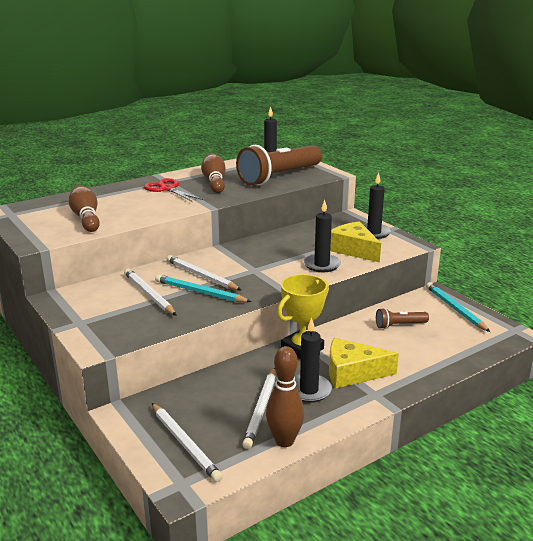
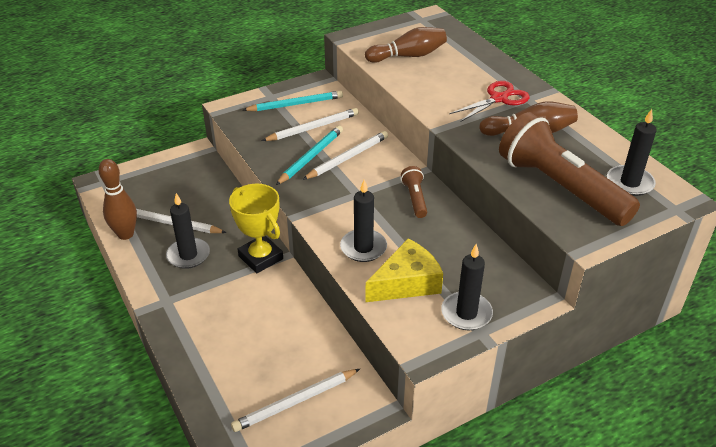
camera: 95 degrees right, 15 degrees up
white pencil [152,403,223,482] -> white pencil moved to [231,369,360,432]
yellow cheese [329,338,399,388] -> none
brown flashlight [376,308,429,329] -> brown flashlight moved to [401,166,427,218]
turquoise pencil [426,282,490,332] -> turquoise pencil moved to [243,90,343,111]

